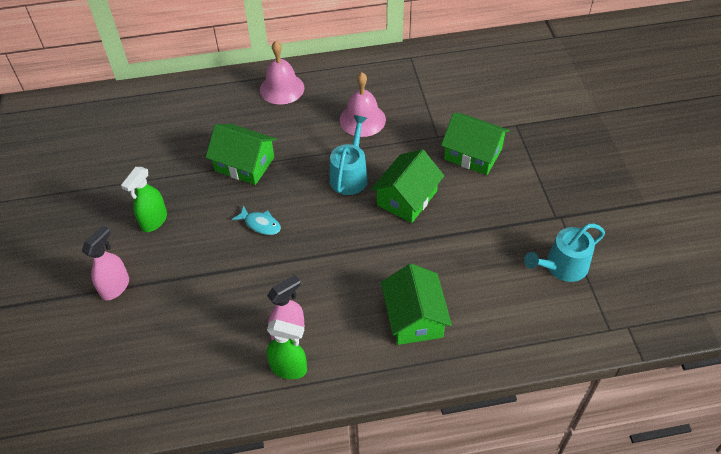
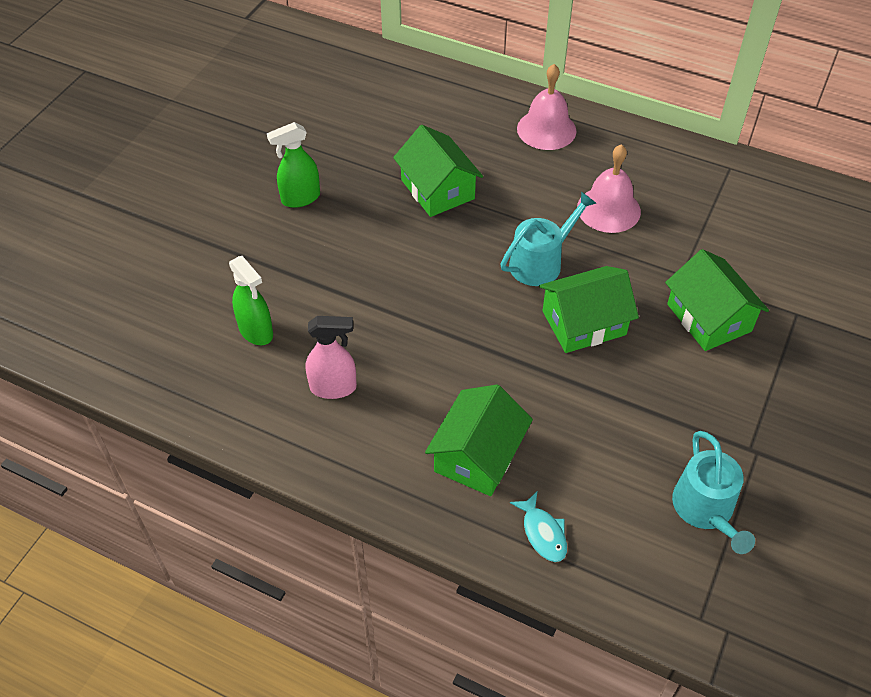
camera: 35 degrees right, 0 degrees up
pink spray bottle [82,225,129,300] -> none
turquoise fish [232,205,281,235] -> turquoise fish moved to [510,492,567,562]
green spray bottle [267,319,307,379] -> green spray bottle moved to [229,256,273,345]
turquoise watering can [524,223,605,282] -> turquoise watering can turned 105 degrees counterclockwise [672,431,755,554]

